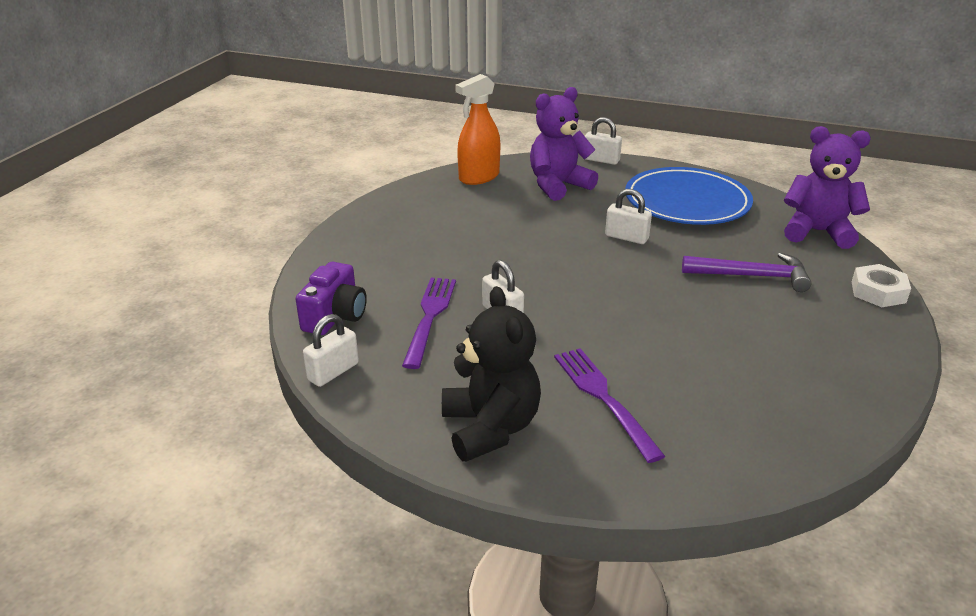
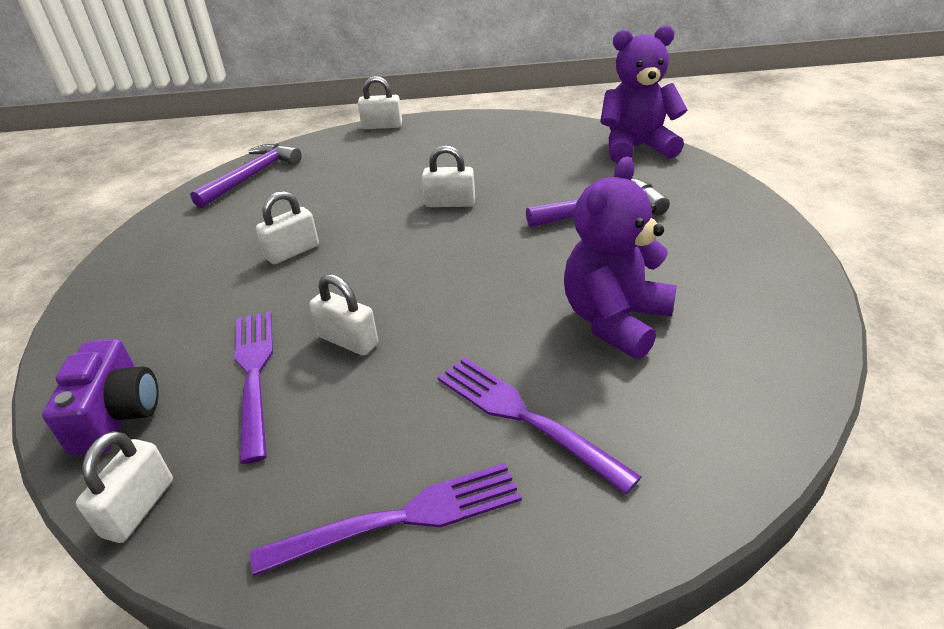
camera: 20 degrees left, 5 degrees up
black teddy bear [442,286,541,462] -> purple fork [250,463,522,576]
orange spray bottle [455,74,500,185] -> purple hammer [190,144,302,208]
purple teddy bear [530,87,598,201] -> purple teddy bear moved to [564,157,677,359]
blue plate [625,167,753,225] -> none
white nut [852,264,911,307] -> none
none -> white padlock [256,191,319,264]

